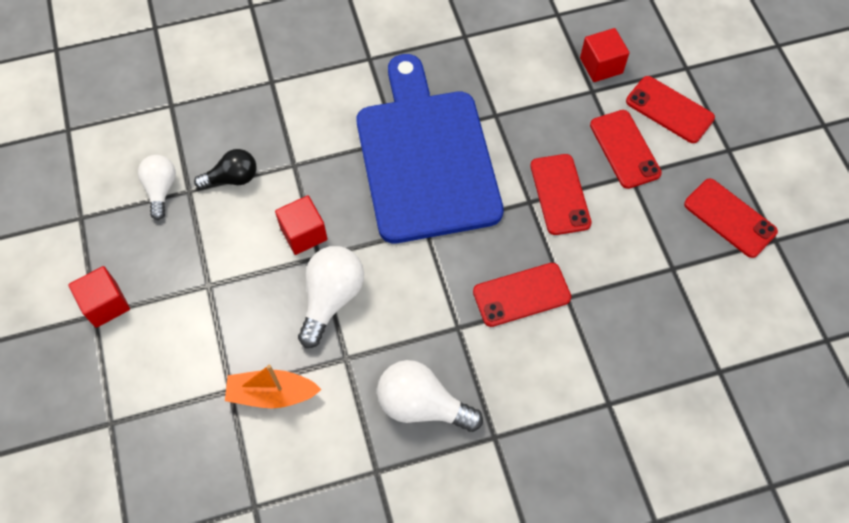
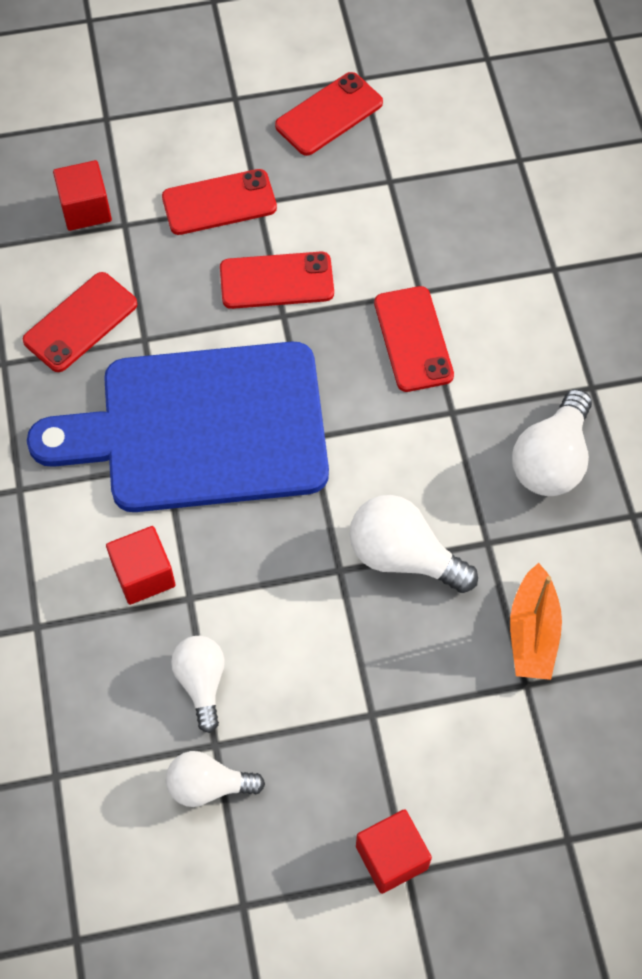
camera: 85 degrees left, 0 degrees up
black light bulb [194,149,257,189] -> white light bulb [171,636,225,733]
red cube [275,195,327,255] -> red cube moved to [106,526,176,605]
red phone [626,76,715,143] -> red phone moved to [23,272,138,372]

